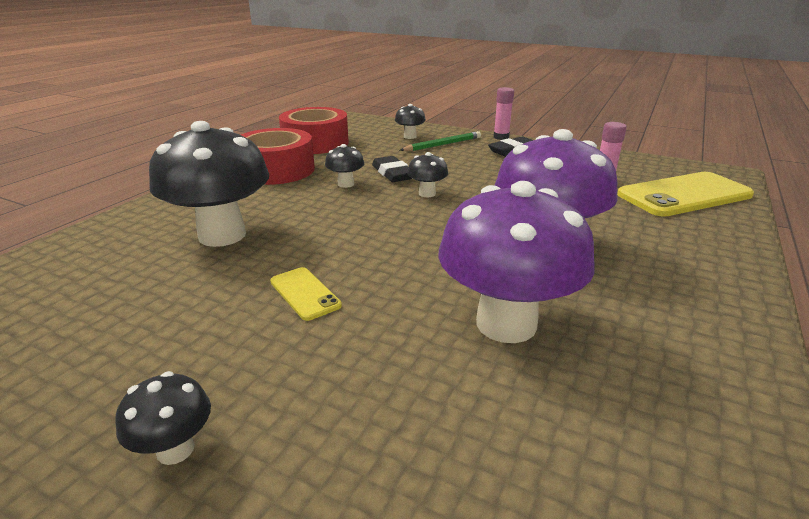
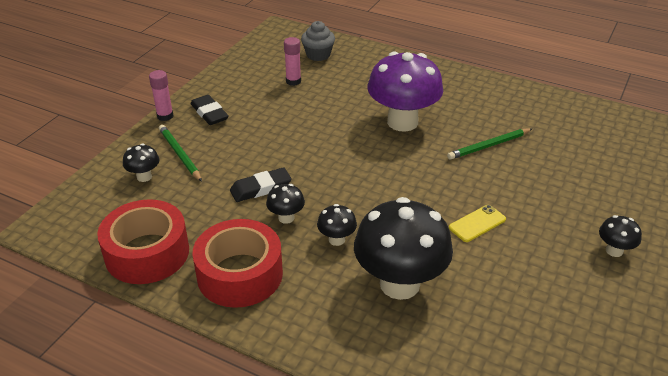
camera: 90 degrees left, 10 degrees up
black mushroom [407,152,448,198] -> black mushroom moved to [317,204,357,246]
purple mushroom [438,181,595,343] -> green pencil [447,128,532,160]
yellow phone [617,172,754,217] -> grey cupcake [301,21,335,61]

